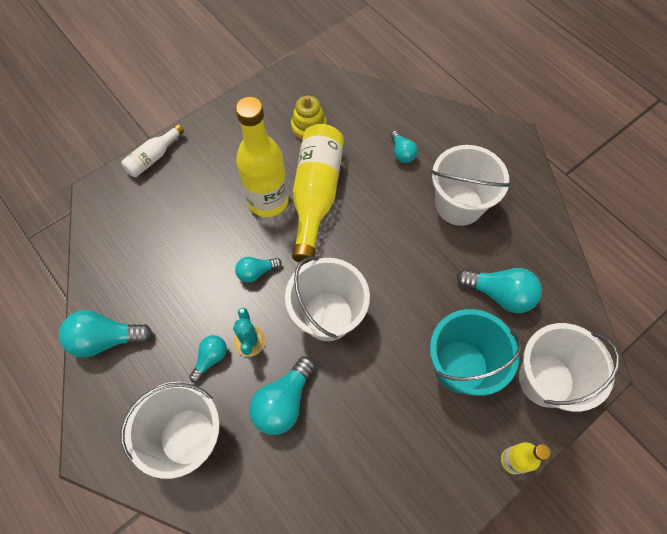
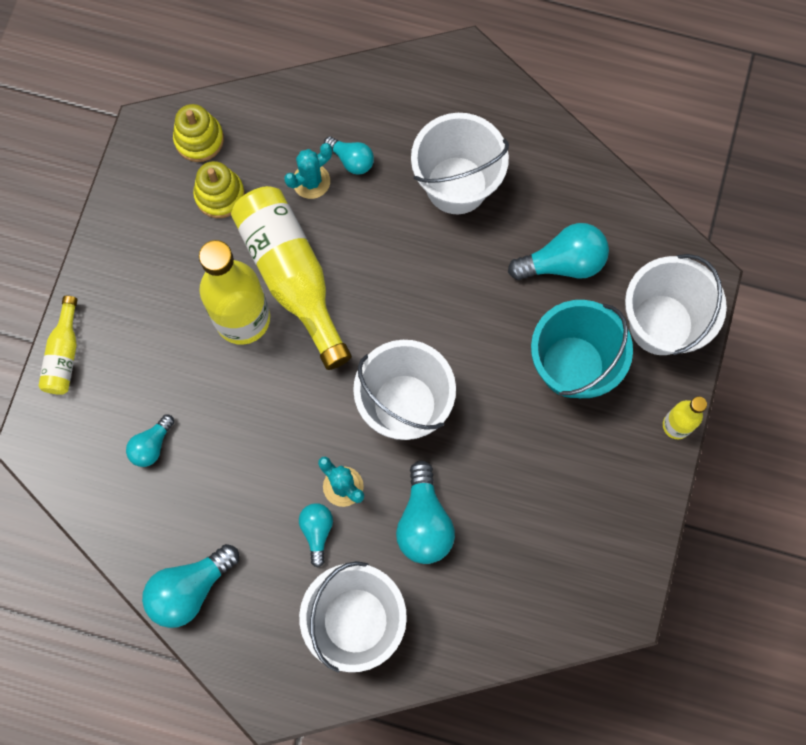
camera: 35 degrees left, 10 degrees up
white bottle [121,124,184,177] -> yellow bottle [38,296,78,395]
turquoise light bulb [235,257,282,283] -> turquoise light bulb moved to [126,415,174,467]
none -> yellow stacking toy [173,104,224,162]
none -> turquoise cactus [284,143,332,199]

